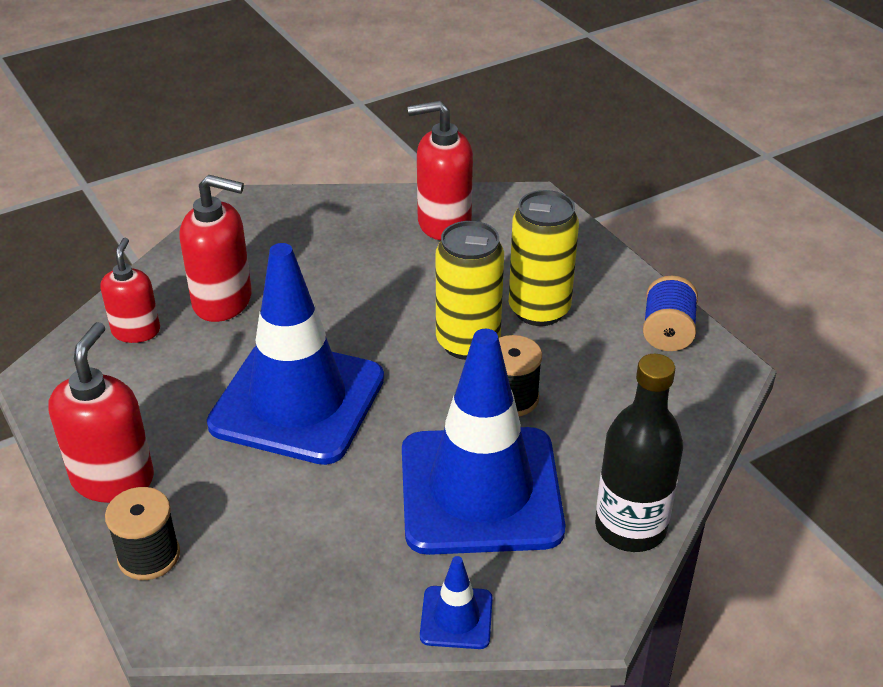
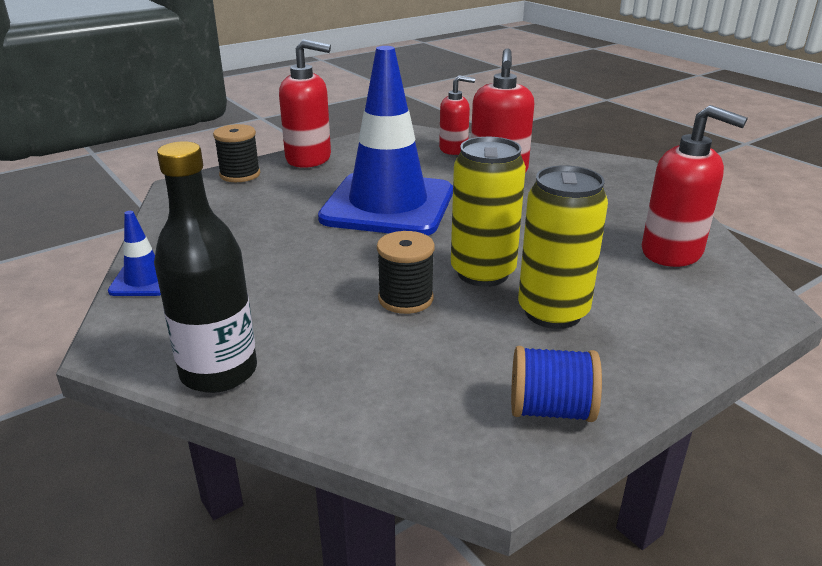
camera: 85 degrees right, 10 degrees down
blue traffic cone [402,329,565,555] -> none
red soap dispenser [407,101,473,240] -> red soap dispenser turned 135 degrees clockwise [642,105,748,267]

